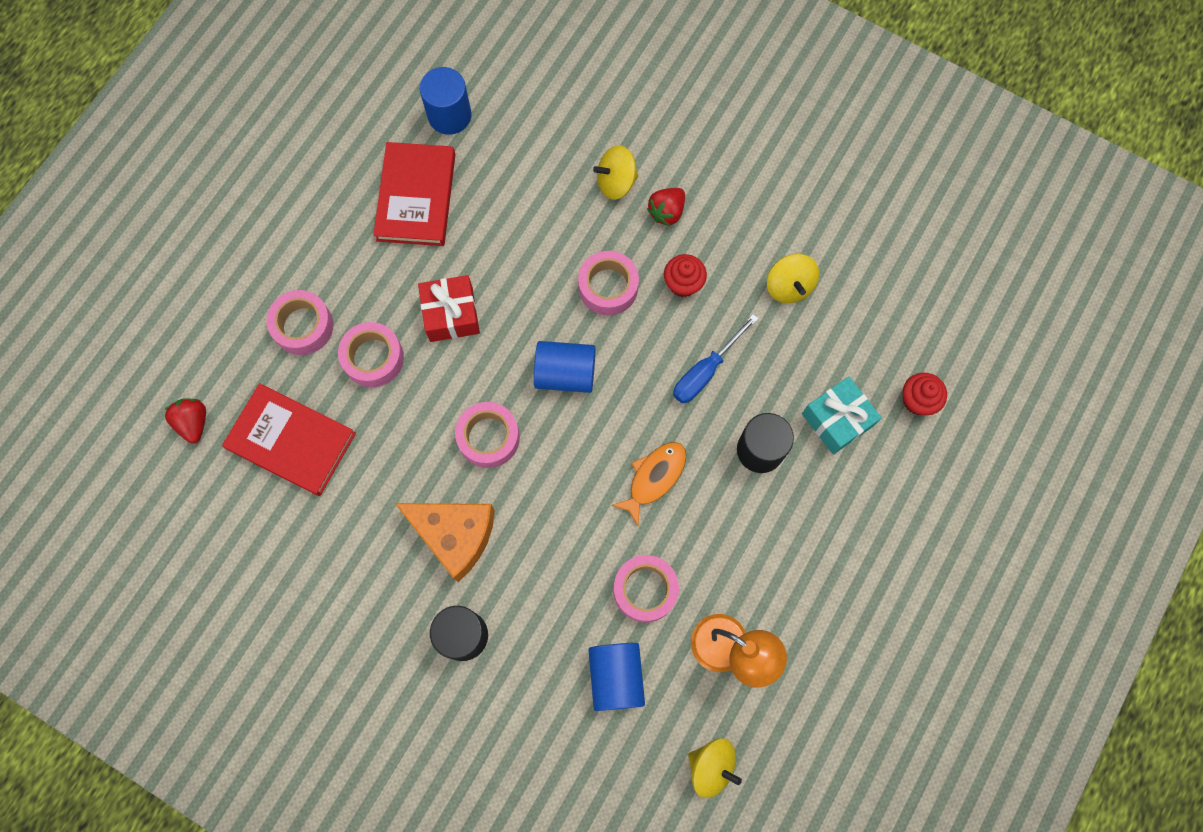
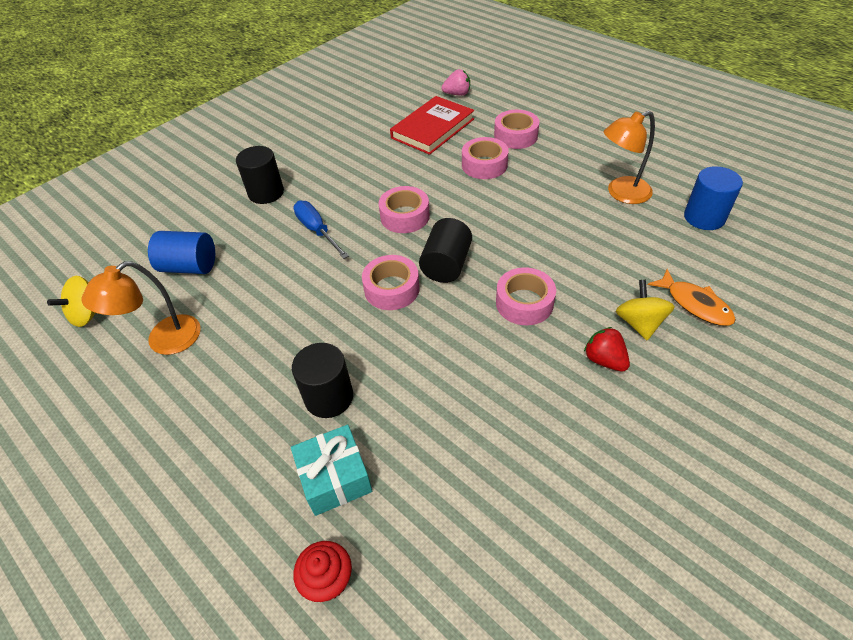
camera: 105 degrees right, 25 degrees down
red strawberry [165,398,206,443] -> pink strawberry [441,69,470,96]
red book [373,142,456,246] -> orange lamp [604,111,655,204]
orange cheese [395,503,495,582] -> none
red gift [418,275,480,342] -> none
blue cylinder [534,341,595,393] -> black cylinder [419,218,472,283]
orange fish [611,442,686,526] -> orange fish moved to [648,269,736,326]
pink tape [614,555,679,623] -> pink tape moved to [362,255,420,310]
red cupcake [664,254,707,297] -> none
blue screwdriver [673,314,758,403] -> blue screwdriver moved to [293,200,349,259]
yellow spinning top [767,254,819,303] -> none

